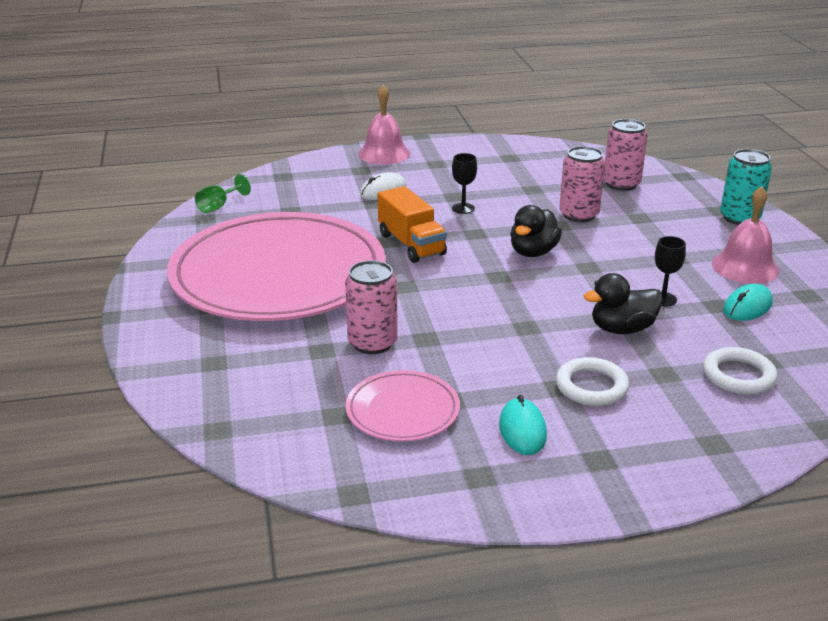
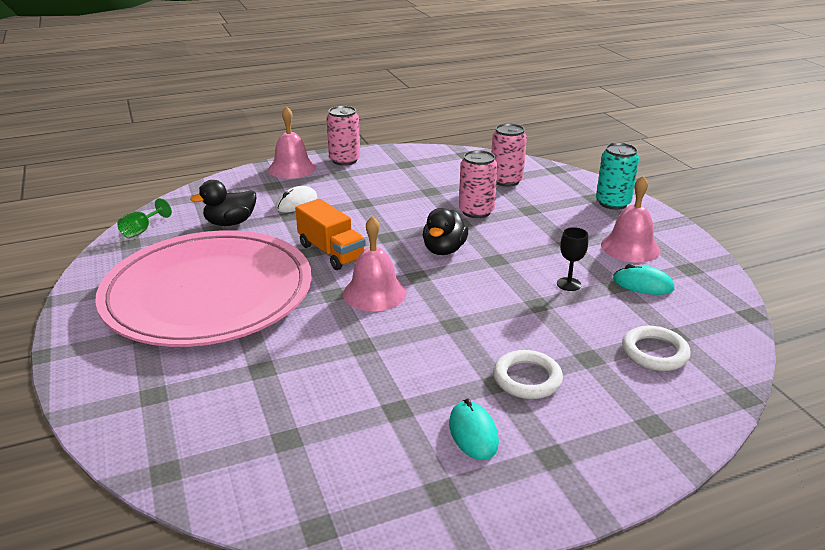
camera: 10 degrees left, 0 degrees up
pink can [345,260,398,354] -> pink can moved to [326,106,360,166]
pink plate [346,370,460,442] -> none
black goblet [452,153,477,214] -> none
black duck [584,273,663,334] -> black duck moved to [190,180,256,226]
turquoise mouse [723,284,773,321] -> turquoise mouse turned 75 degrees clockwise [613,264,674,295]
none -> pink bell [343,216,407,311]

